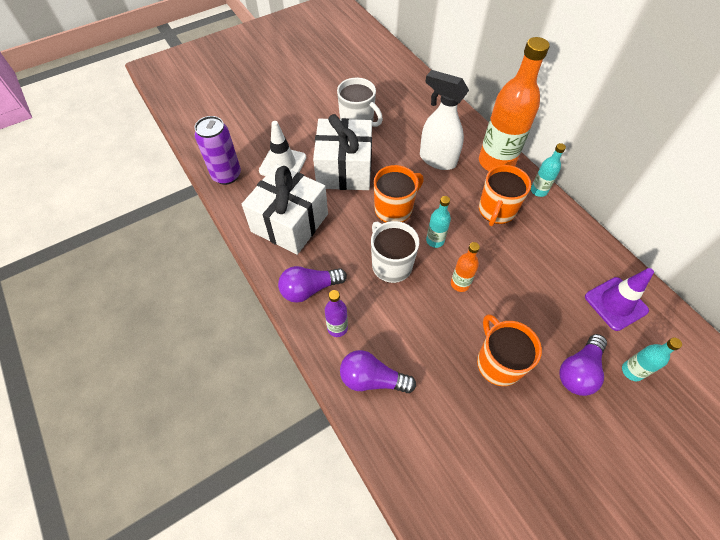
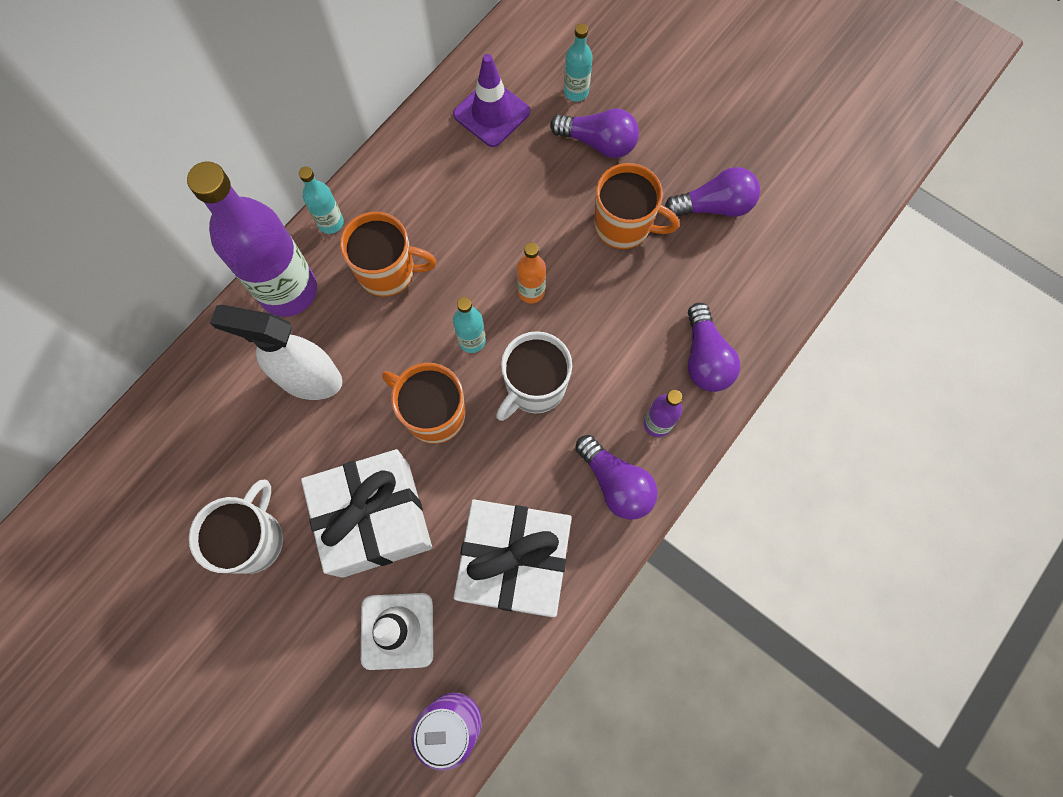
camera: 110 degrees left, 15 degrees up
white spray bottle [420,70,469,170] -> white spray bottle turned 90 degrees clockwise [210,305,342,400]
orange mug [477,314,542,386] -> orange mug turned 120 degrees counterclockwise [594,163,679,249]
orange bottle [479,37,550,171] -> purple bottle [187,161,317,317]
none -> purple light bulb [665,167,760,217]

